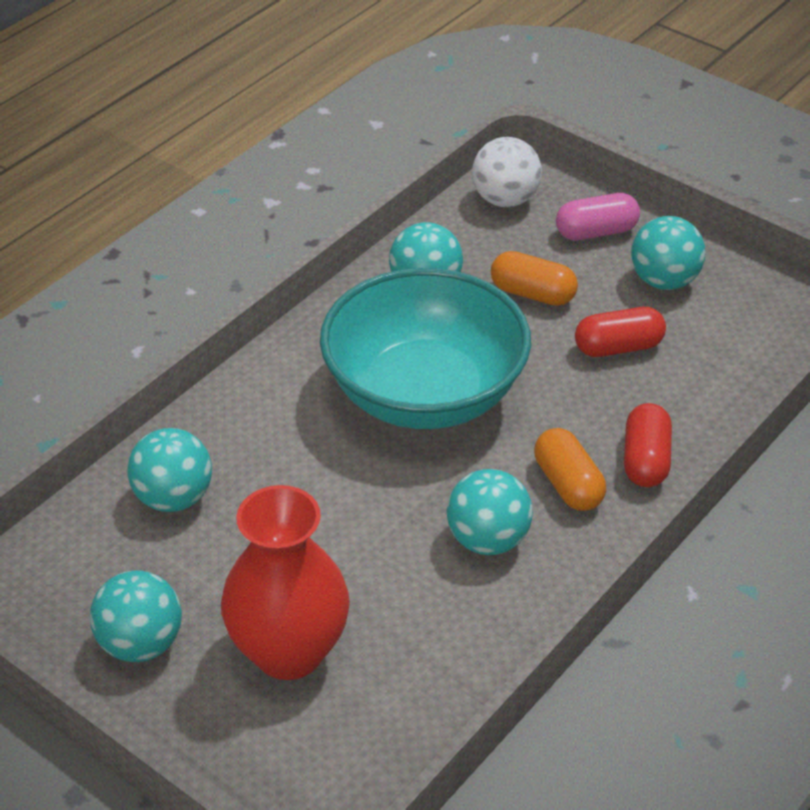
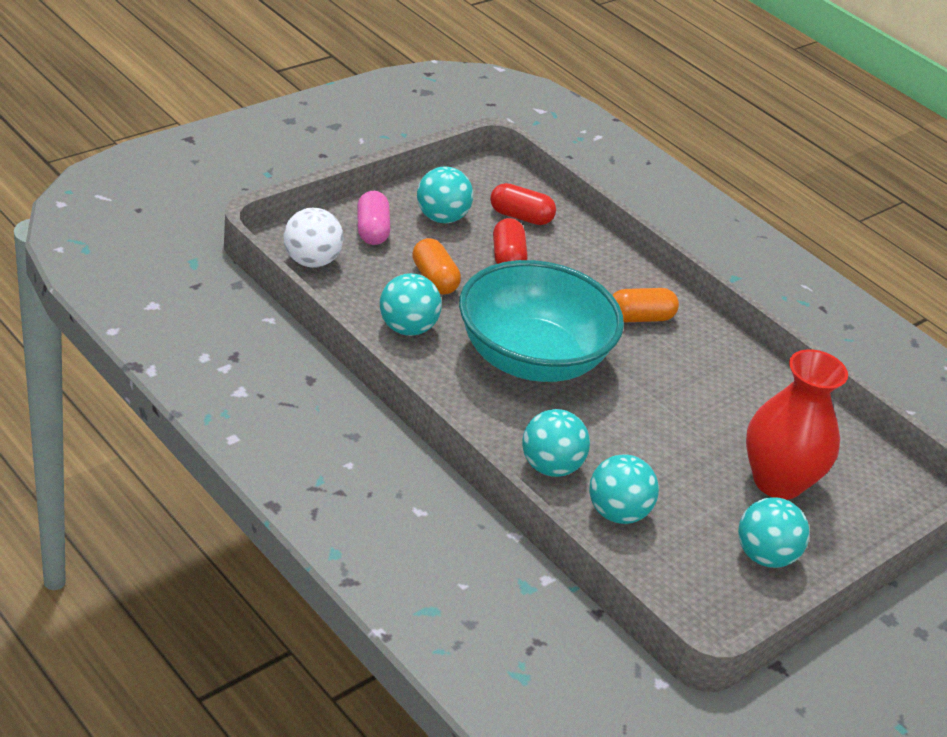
camera: 85 degrees left, 5 degrees down
turquoise ball [446,469,533,555] -> turquoise ball moved to [522,409,590,477]
orange capsule [491,251,578,306] -> orange capsule turned 60 degrees counterclockwise [412,238,461,295]
red capsule [624,403,672,487] -> red capsule moved to [490,183,556,225]

